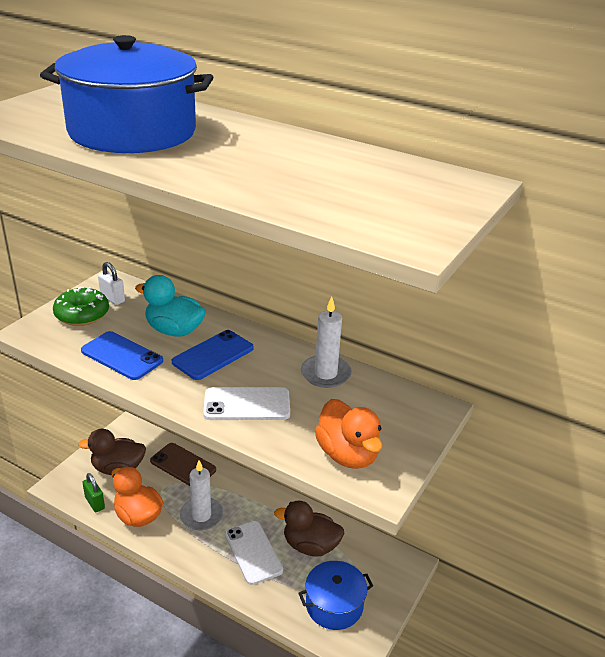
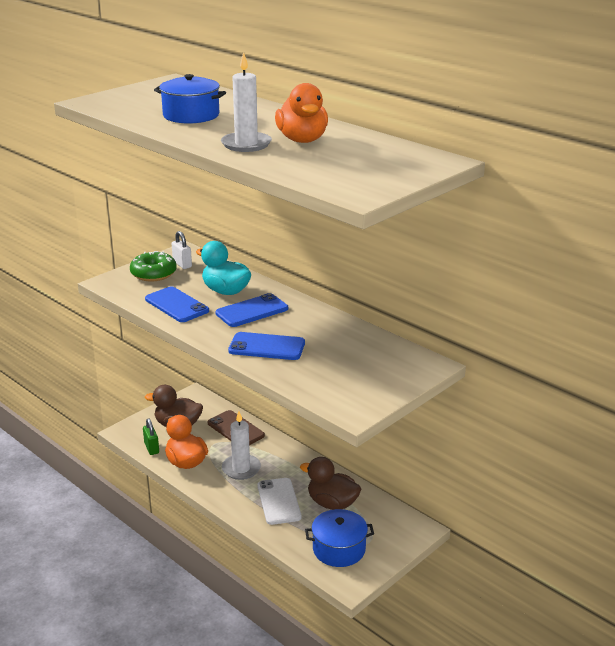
camera: 15 degrees right, 5 degrees down
blue pot [40,35,213,153] -> blue pot [154,74,226,124], size x0.57
white phone [203,387,290,420] -> blue phone [228,332,305,360]
white candle [301,297,352,388] -> white candle moved to [221,52,272,152]
orange duck [315,399,383,469] -> orange duck moved to [275,83,328,143]

